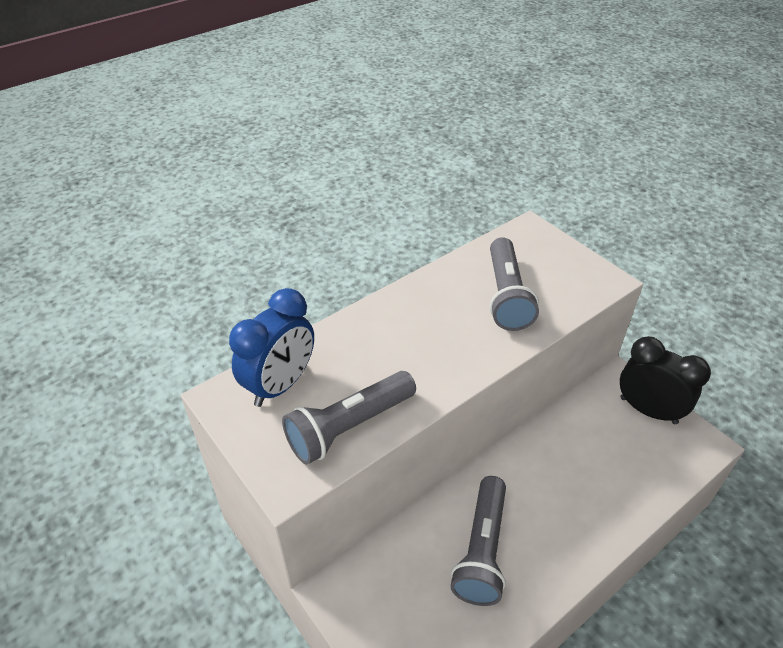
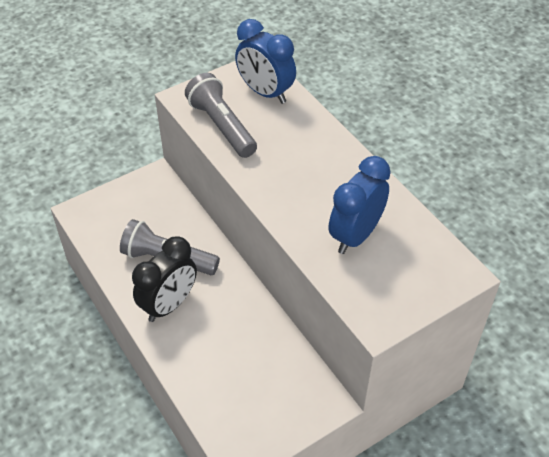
camera: 95 degrees right, 5 degrees up
grey flashlight [490,237,539,331] -> blue clock [329,156,390,254]
black clock [620,336,711,424] -> black clock moved to [132,236,197,322]

